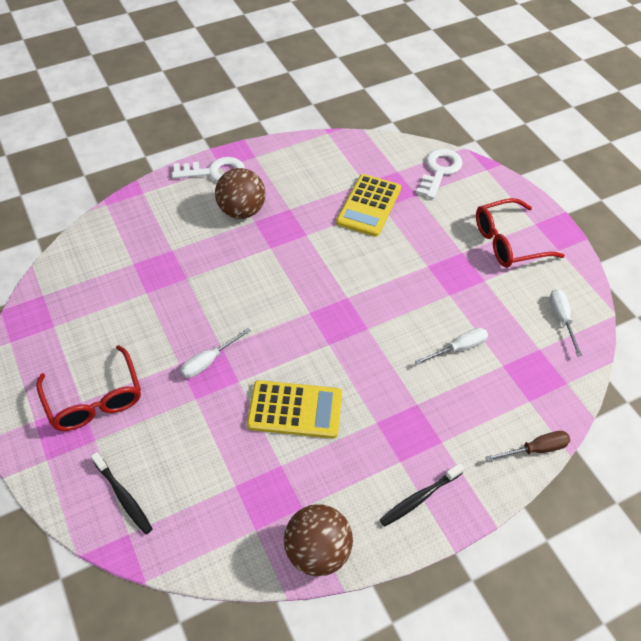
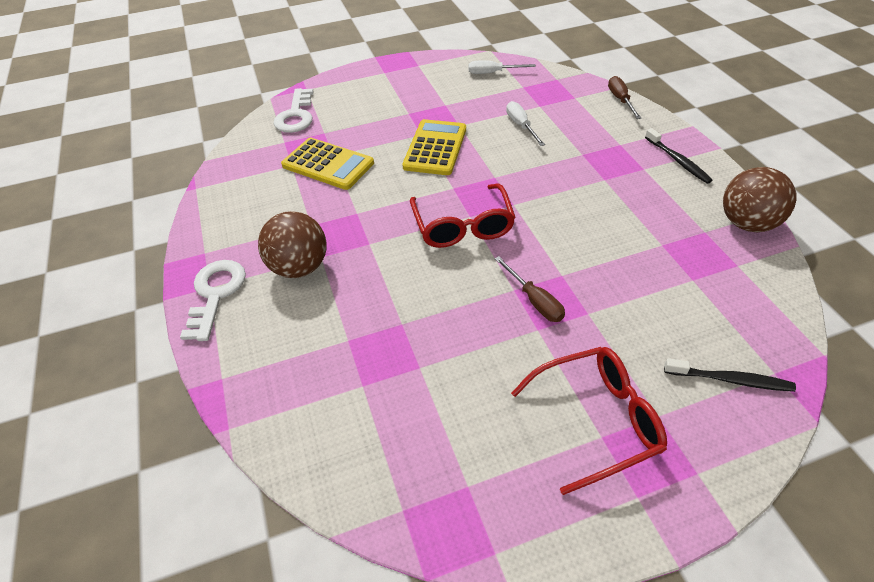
camera: 80 degrees left, 5 degrees down
black toothbrush [91,452,153,534] -> black toothbrush turned 45 degrees clockwise [664,358,796,392]
white screwdriver [180,328,251,378] -> brown screwdriver [495,256,565,322]
yellow calculator [247,380,342,439] -> yellow calculator moved to [402,119,466,175]
white key [416,149,463,199] -> white key turned 120 degrees counterclockwise [273,88,314,133]
red glasses [476,198,565,268] -> red glasses moved to [410,184,516,248]

